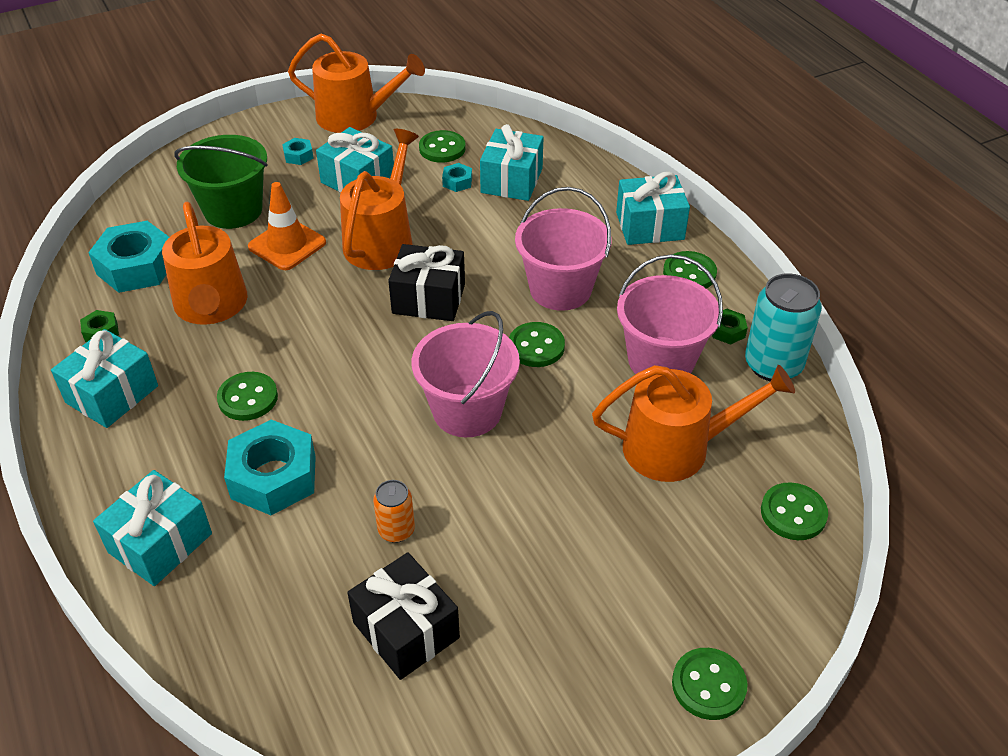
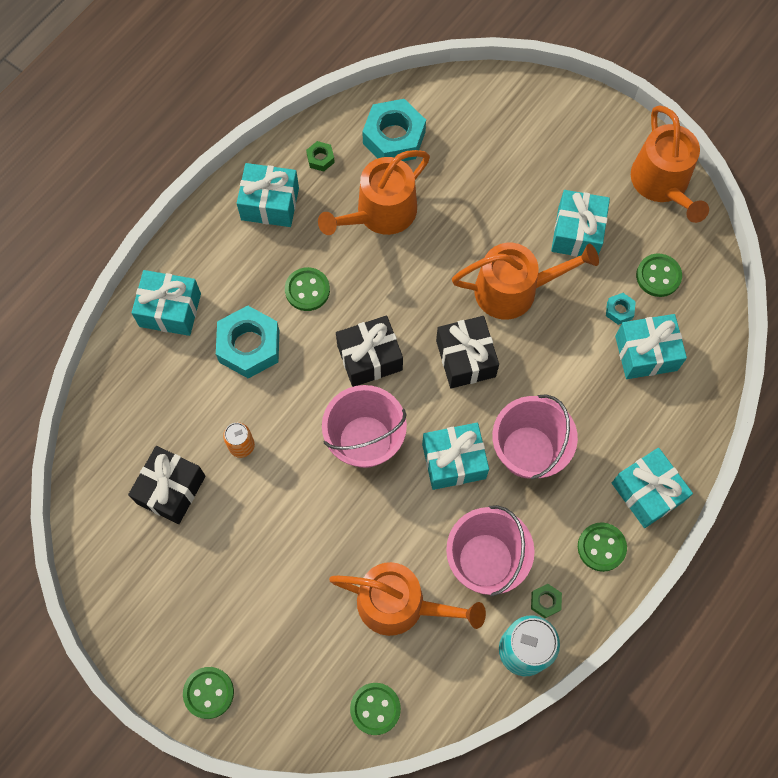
camera: 65 degrees right, 25 degrees up
green bucket [174,135,268,229] -> none
orange traffic cone [248,182,326,270] -> none
turquoise nut [282,138,313,165] -> none
green button [509,322,565,367] -> turquoise gift [422,423,489,490]
orange watering can [592,365,795,482] -> orange watering can turned 45 degrees counterclockwise [329,562,486,636]
none -> black gift [336,315,403,387]

